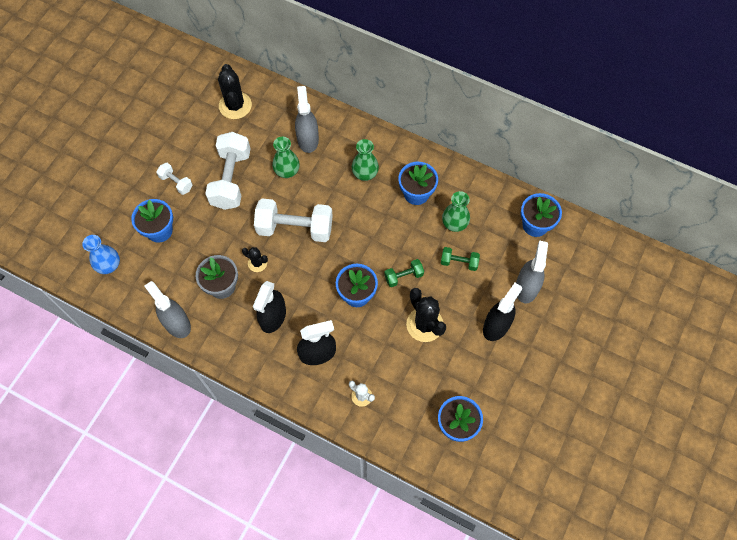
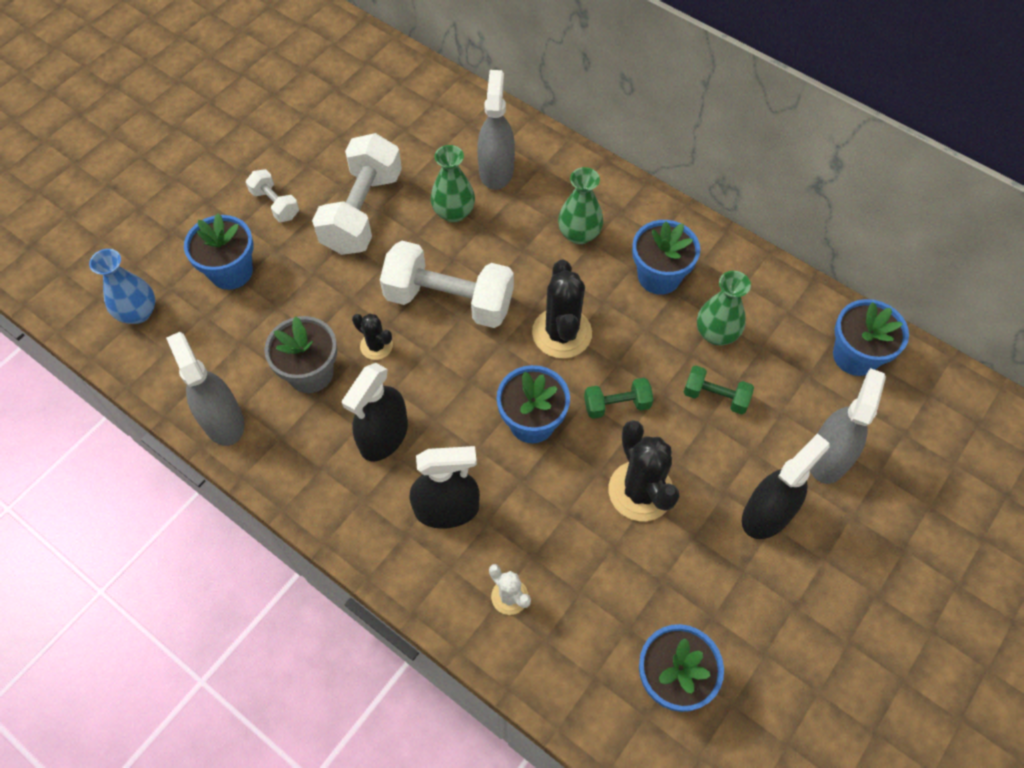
camera: 10 degrees right, 5 degrees down
black cactus [218,64,252,119] -> black cactus moved to [532,260,592,359]

